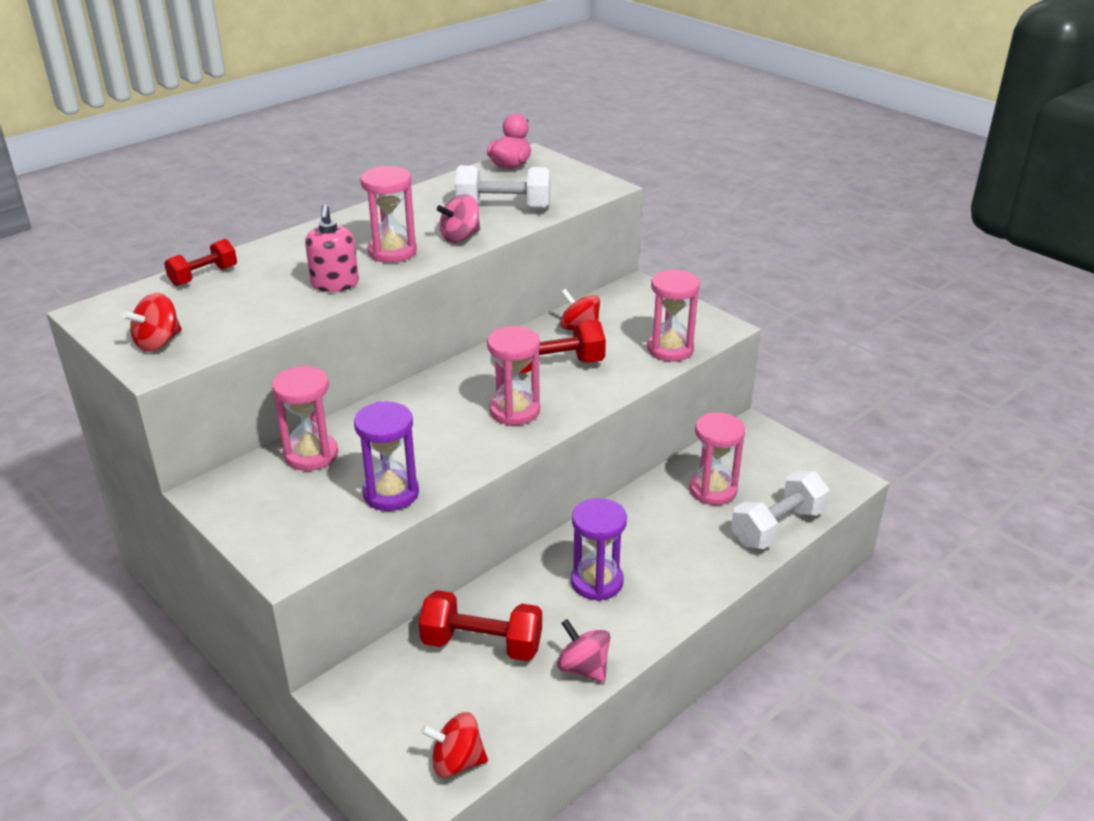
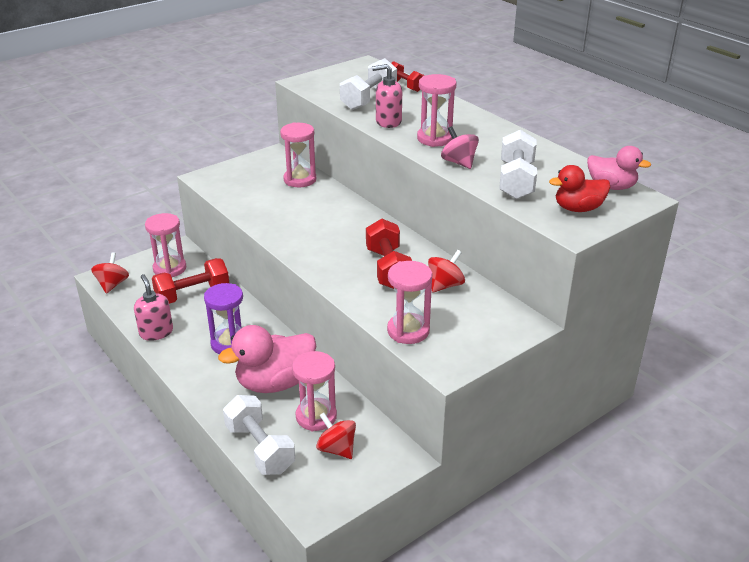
camera: 95 degrees right, 0 degrees up
red spinning top [122,293,182,352] -> red spinning top moved to [316,413,356,459]
purple hourglass [354,401,419,511] -> none
red dumbbell [419,590,542,661] -> red dumbbell turned 45 degrees clockwise [152,258,229,304]
pink hourglass [487,326,540,426] -> pink hourglass moved to [145,213,186,277]
pink spinning top [557,619,610,682] -> pink soap dispenser [134,274,173,341]
none -> pink duck [218,325,316,393]
none -> white dumbbell [340,58,397,110]
none -> red duck [549,165,610,212]

